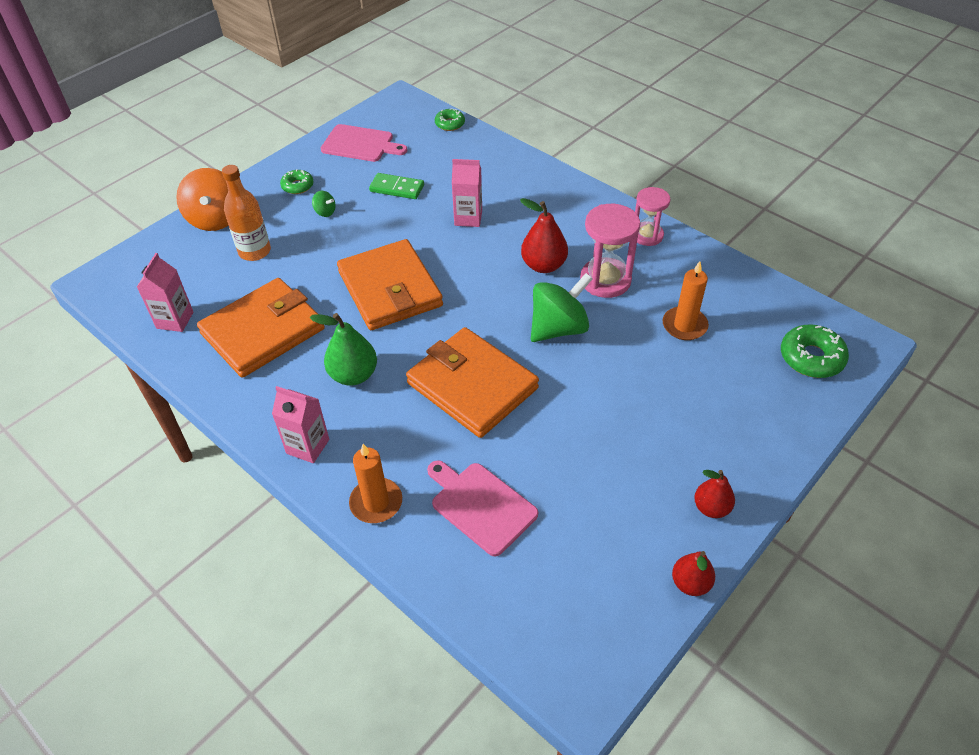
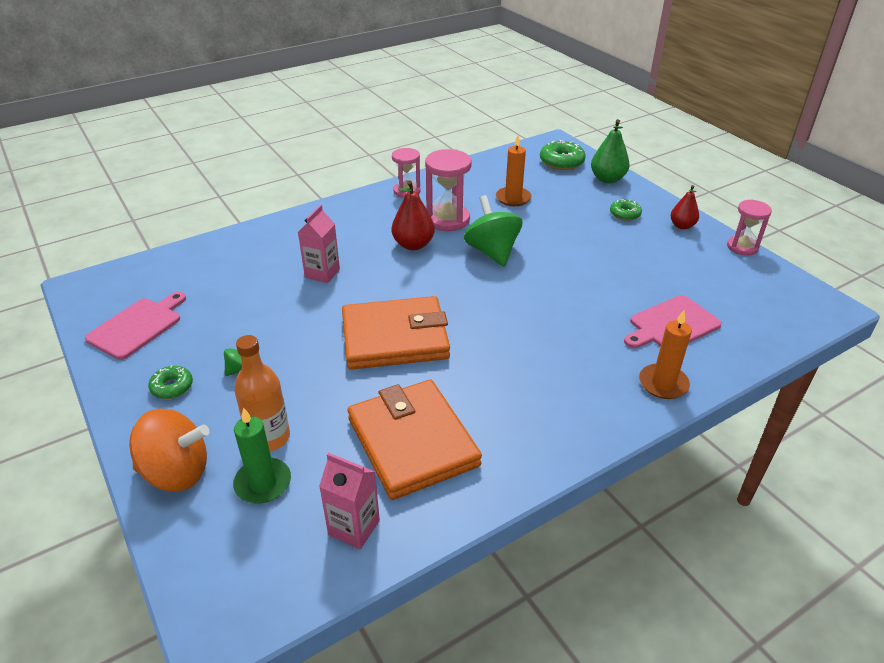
camera: 75 degrees left, 10 degrees down
pink carton [272,386,329,463] -> none
green pear [310,313,377,385] -> green pear moved to [591,119,630,183]
green domino [369,173,424,199] -> none
orange wallet [406,327,539,438] -> none
green donut [435,108,465,131] -> green donut moved to [610,199,642,221]
red pear [672,551,715,596] -> pink hourglass [727,199,772,256]
none -> green candle [233,407,291,503]

